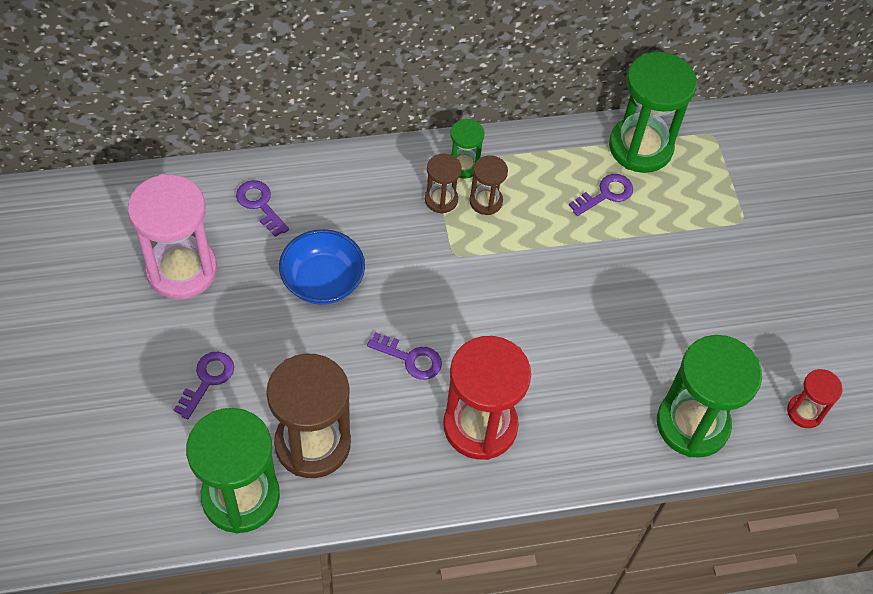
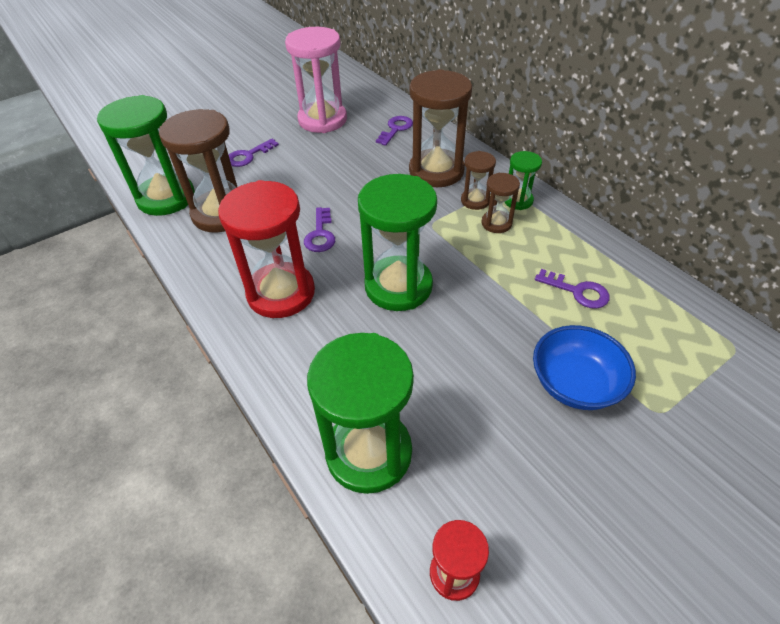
camera: 70 degrees right, 10 degrees down
purple key [174,352,234,420] -> purple key turned 135 degrees clockwise [229,138,279,167]
blue bowl [279,229,365,305] -> blue bowl moved to [533,325,636,410]
green hourglass [609,52,697,173] -> green hourglass moved to [358,174,437,311]
none -> brown hourglass [409,69,472,187]

